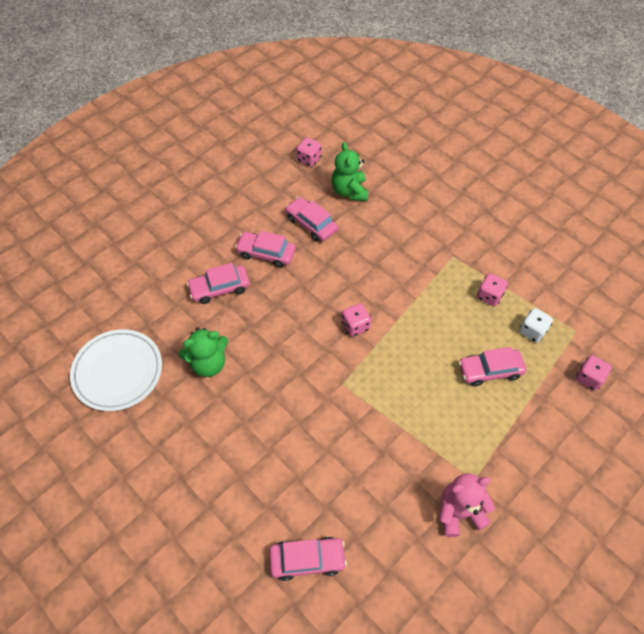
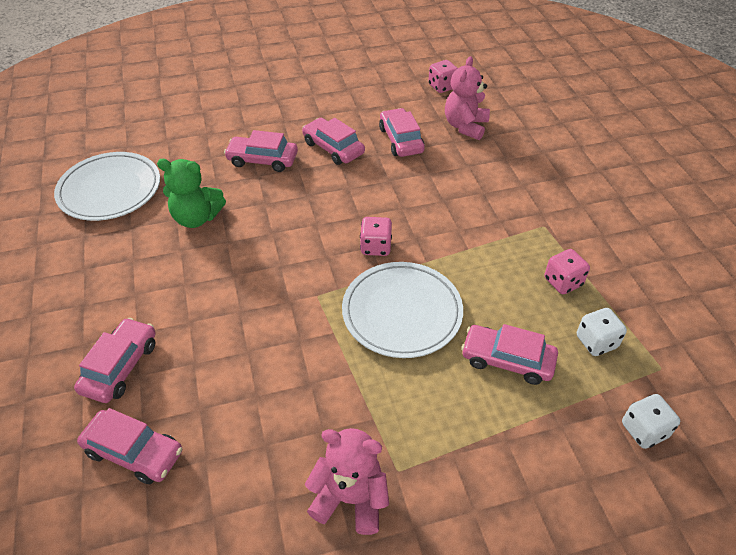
camera: 30 degrees right, 10 degrees down
green teddy bear [332,142,369,201] -> pink teddy bear [445,56,490,140]
pink dice [575,355,612,391] -> white dice [622,394,680,449]
none -> pink car [74,318,156,403]
none -> white plate [342,262,463,358]

